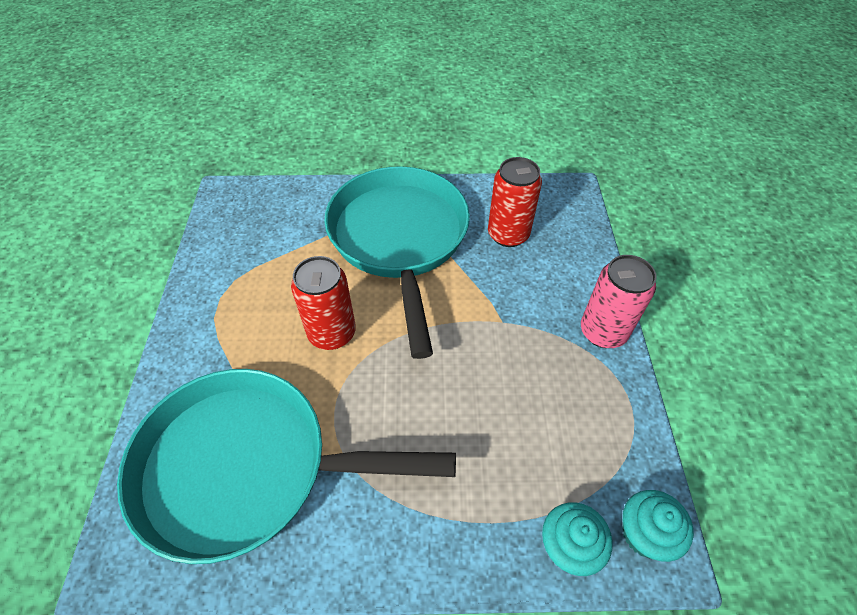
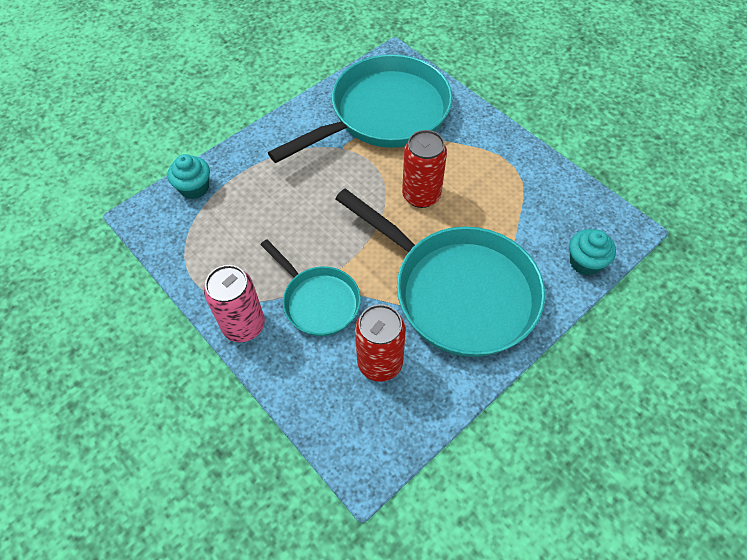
camera: 140 degrees right, 5 degrees up
turquoise cupcake [622,490,694,562] -> turquoise cupcake moved to [569,229,616,276]
none -> turquoise pan [261,239,361,336]

